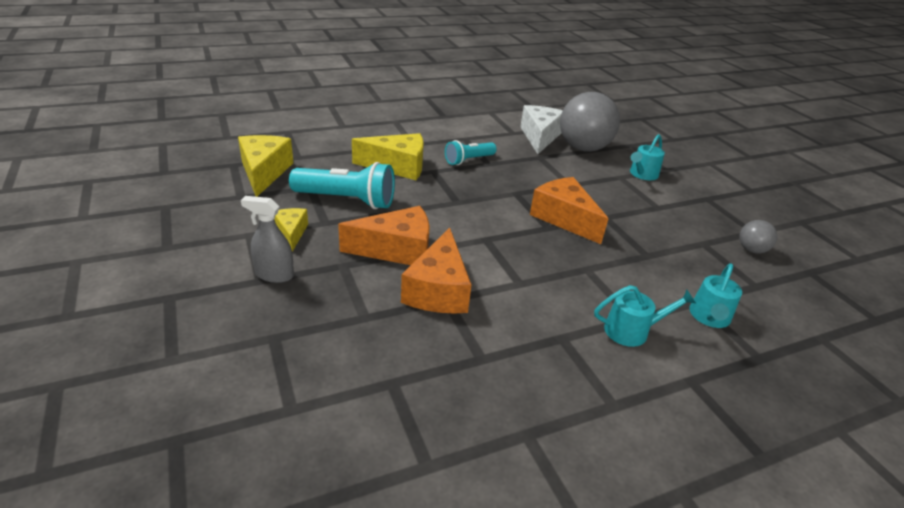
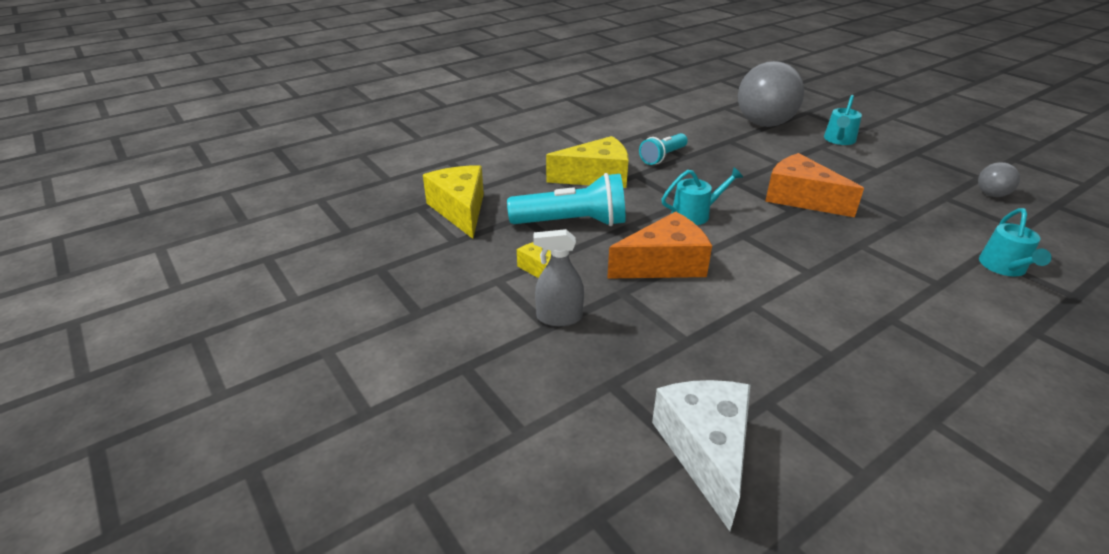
camera: 10 degrees left, 0 degrees up
orange cheese [401,227,472,314] -> none
white cheese [520,105,563,154] -> white cheese moved to [652,380,750,531]
turquoise watering can [594,285,696,347] -> turquoise watering can moved to [662,167,743,225]

